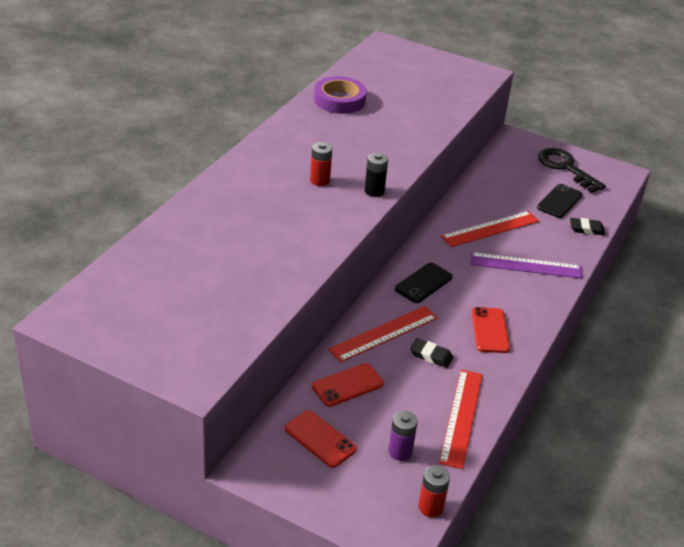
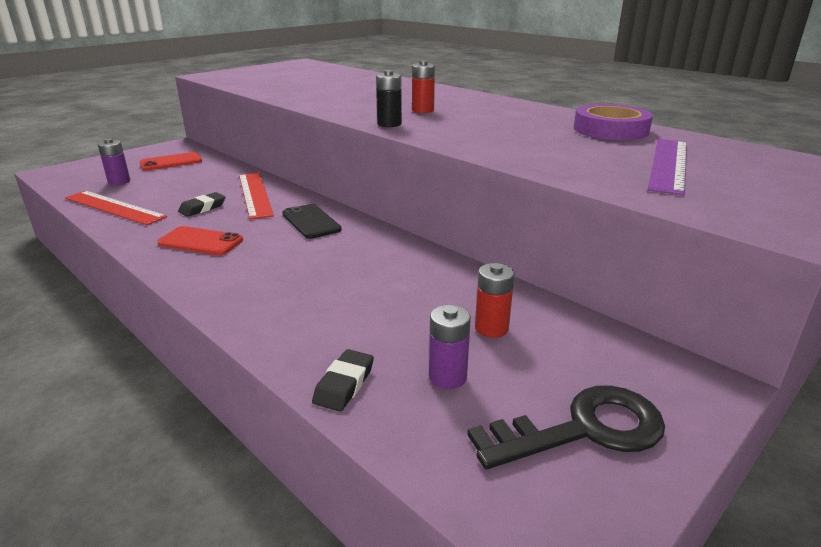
camera: 110 degrees right, 10 degrees down
red phone [312,363,384,407] -> none
red battery [418,465,450,518] -> red battery moved to [475,263,514,338]
red ruler [441,211,539,247] -> none
purple ruler [470,252,583,279] -> purple ruler moved to [648,139,687,195]
black phone [537,184,583,218] -> purple battery [429,305,471,389]

